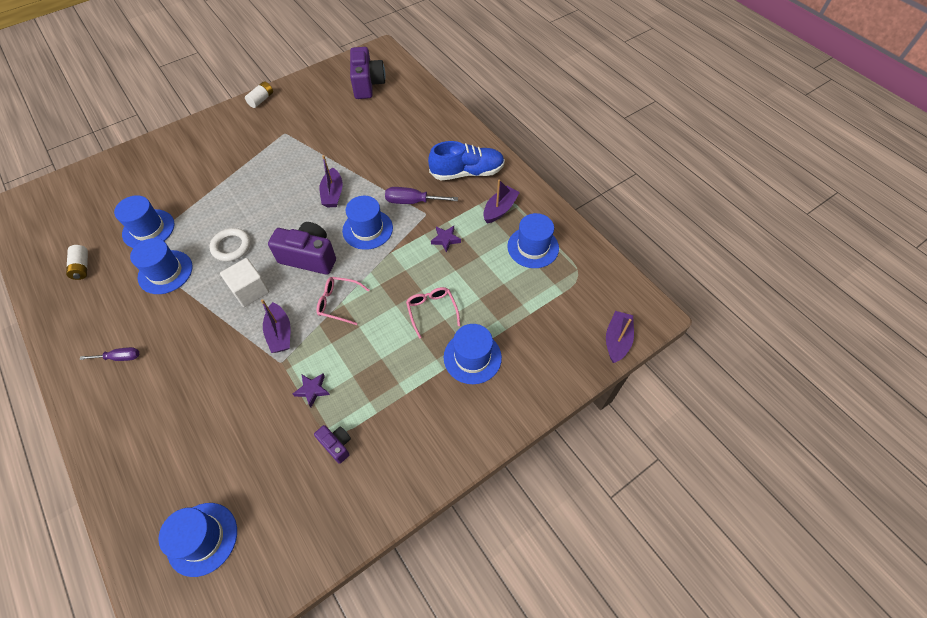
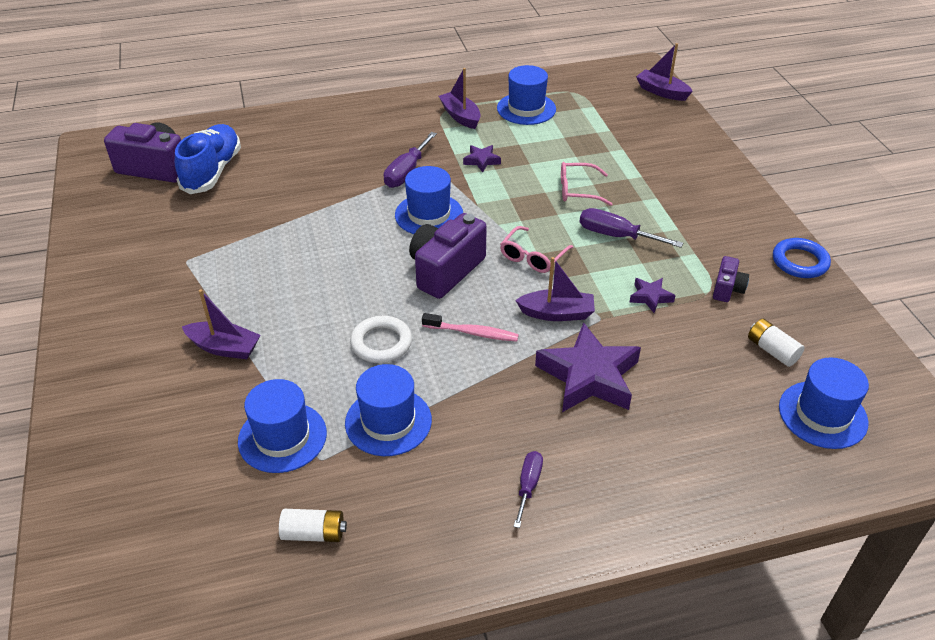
camera: 70 degrees left, 15 degrees down
white cube [220,258,269,307] -> pink toothbrush [422,313,519,342]
white battery [245,81,273,108] -> white battery moved to [748,319,804,367]
purple camera [314,425,351,464] -> purple camera turned 135 degrees clockwise [713,256,749,302]
purple boat [320,155,343,208] -> purple boat moved to [182,289,261,359]
blue shoe [428,141,505,180] -> blue shoe moved to [175,124,241,194]
blue hat [444,324,502,384] -> none
none -> purple star [535,322,641,412]
none -> purple screwdriver [580,208,683,248]
none -> blue ring [773,238,831,278]

